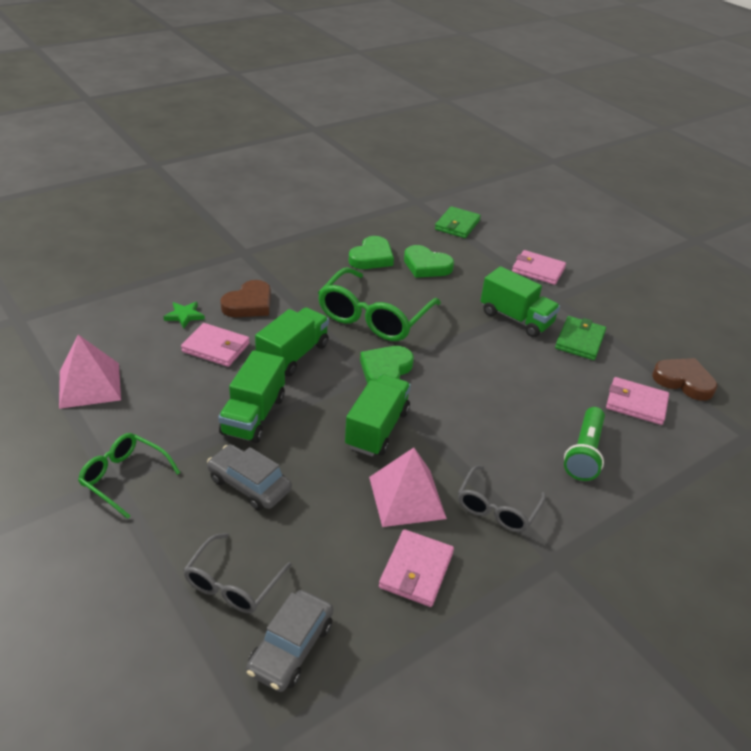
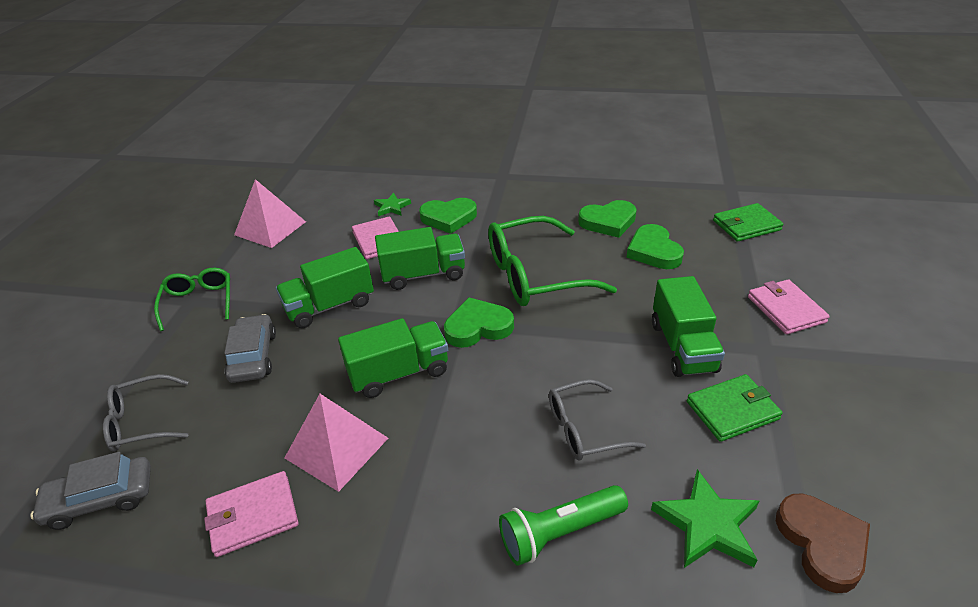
camera: 50 degrees right, 0 degrees up
brown heart [220,280,271,317] -> green heart [419,198,477,234]
grey glasses [458,465,546,532] -> grey glasses moved to [549,379,646,461]
pink wallet [606,377,669,425] -> green star [651,469,759,568]

